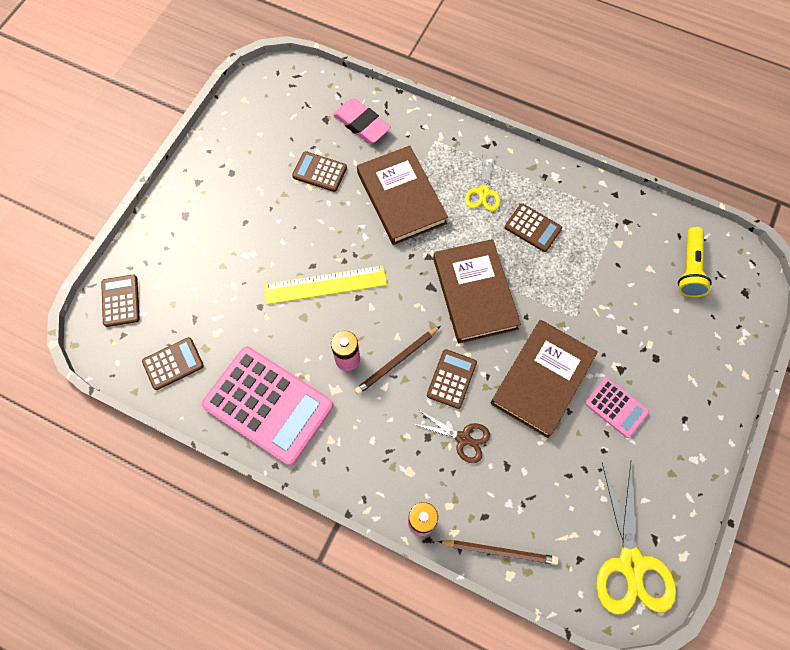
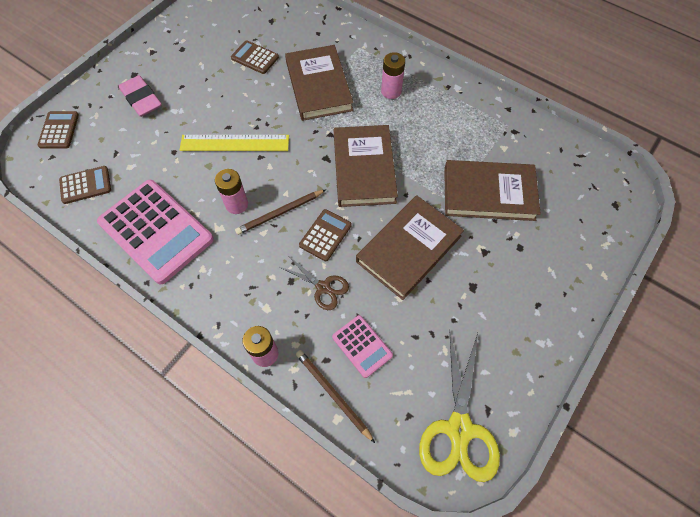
camera: 10 degrees right, 5 degrees down
pink eraser [333,98,391,144] -> pink eraser moved to [119,75,162,117]
brown pencil [438,540,559,565] -> brown pencil turned 150 degrees counterclockwise [296,350,375,443]
yellow scissors [465,152,501,211] -> pink battery [381,52,405,99]
brown calculator [505,203,562,252] -> none
pink calculator [585,378,649,438] -> pink calculator moved to [332,315,393,378]
yellow flashlight [678,227,712,297] -> none
none -> brown book [444,160,541,221]

